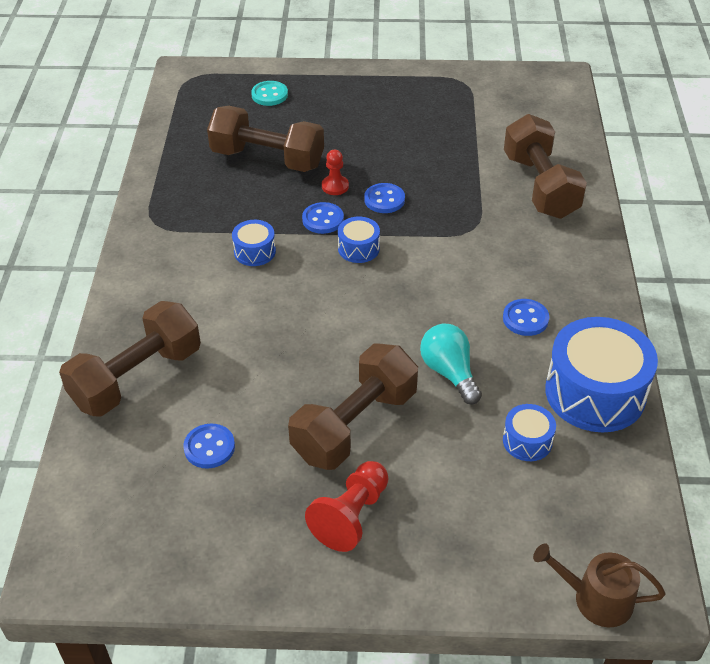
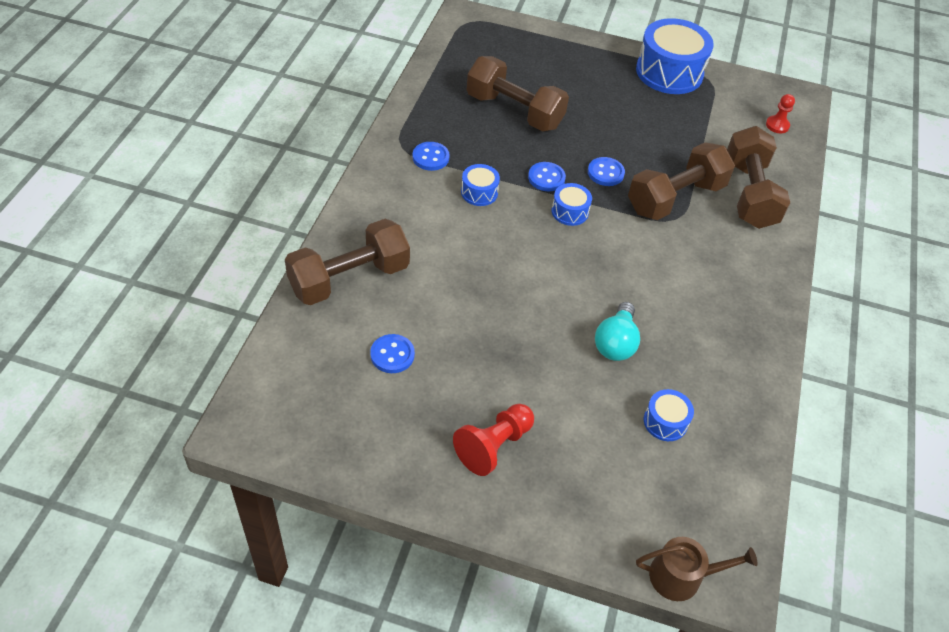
camera: 10 degrees right, 5 degrees up
turquoise button [251,81,288,106] -> none
brown dumbbell [288,344,418,470] -> brown dumbbell moved to [628,142,735,220]
red pawn [322,150,349,195] -> red pawn moved to [766,94,795,133]
turquoise light bulb [420,324,482,404] -> turquoise light bulb turned 150 degrees counterclockwise [595,302,640,361]
blue button [503,299,549,336] -> blue button moved to [412,142,450,171]
brown watering can [533,543,666,628] -> brown watering can turned 150 degrees clockwise [636,537,758,601]
blue drum [545,317,658,432] -> blue drum moved to [636,18,714,94]

